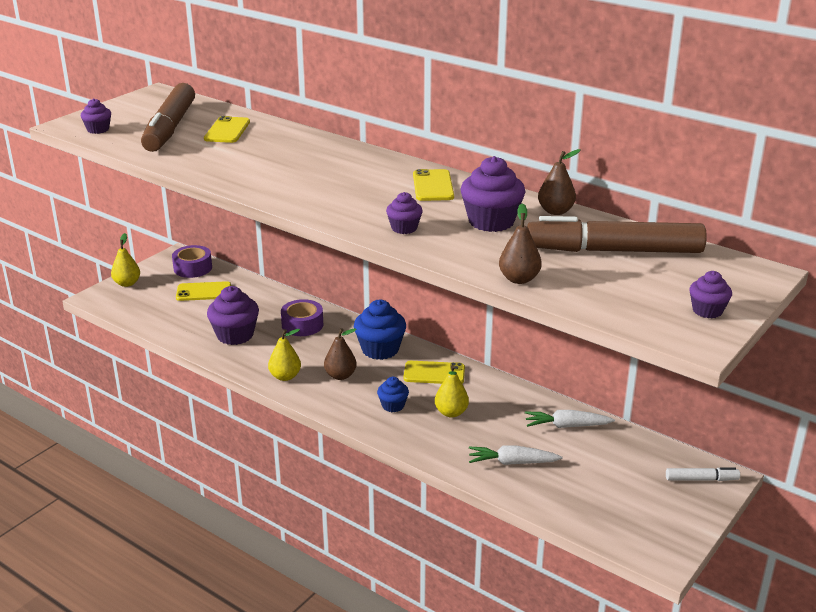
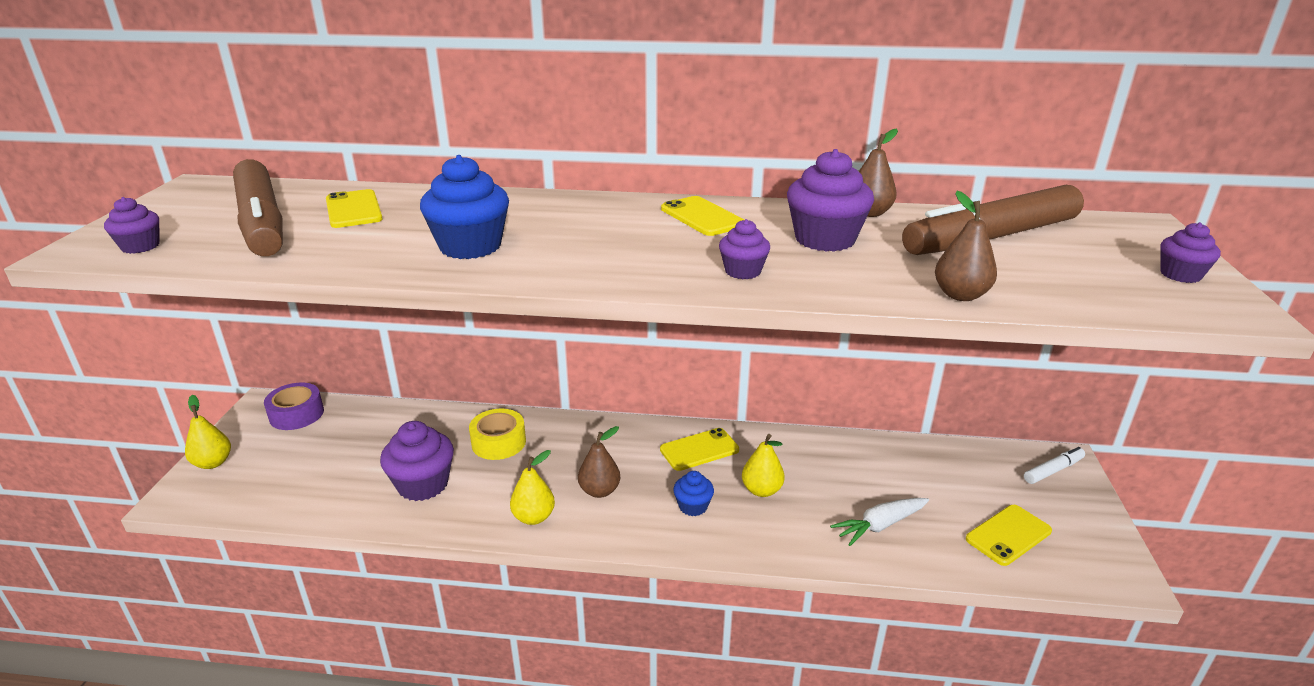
camera: 30 degrees left, 0 degrees up
yellow phone [176,281,231,301] -> yellow phone moved to [966,505,1052,566]
purple tape [281,299,323,336] -> yellow tape [469,409,526,460]
blue cupcake [354,300,406,360] -> blue cupcake moved to [420,155,509,259]
white carrot [525,410,615,428] -> none

